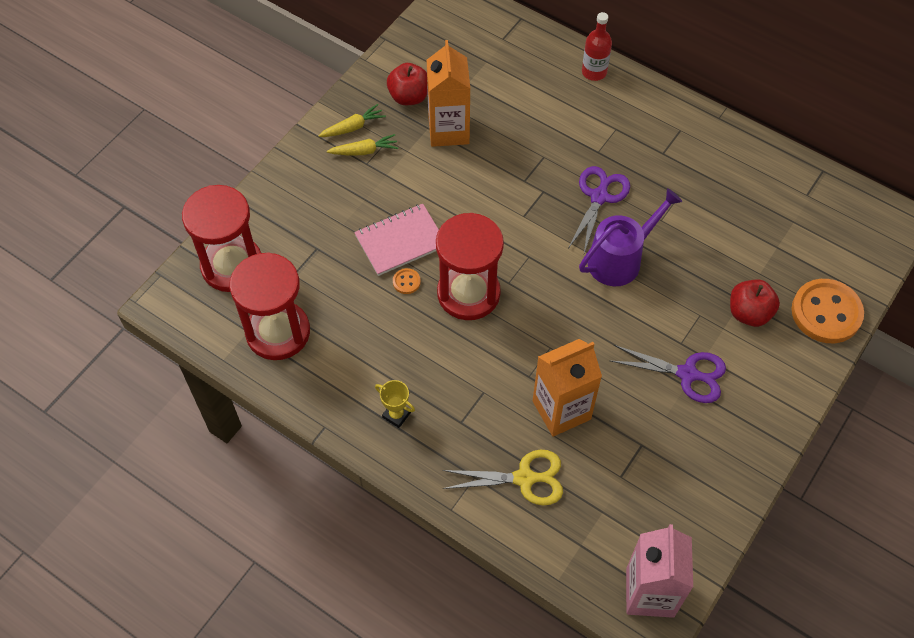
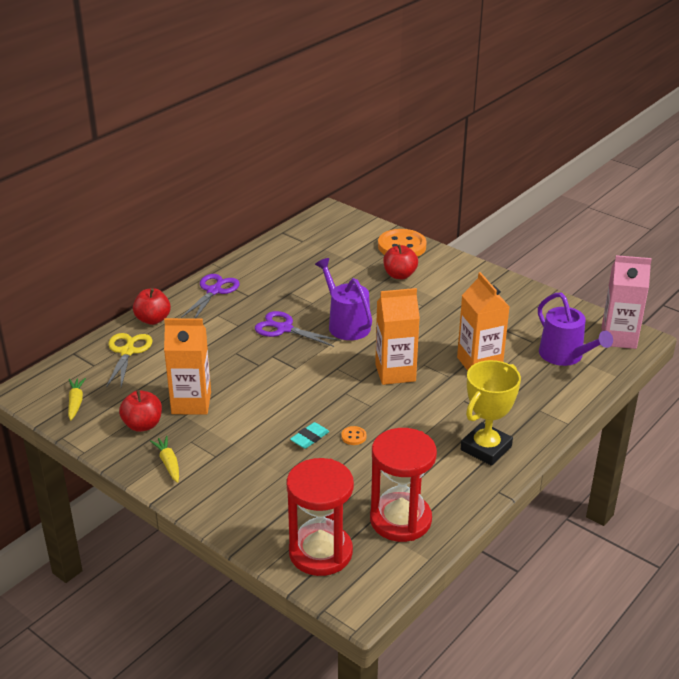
camera: 85 degrees left, 25 degrees down
yellow carrot [327,134,398,155] -> yellow carrot moved to [68,378,86,420]
pink notebook [354,204,439,276] -> turquoise eraser [290,422,329,449]
yellow trophy [375,380,415,428] -> yellow trophy [461,360,521,466], size x2.11
red hourglass [436,213,504,320] -> none
yellow scissors [442,450,563,505] -> yellow scissors moved to [106,333,153,388]
red bottle [582,12,612,81] -> red apple [133,288,171,325]
purple scissors [611,345,726,403] -> purple scissors moved to [181,274,240,318]
none -> orange carton [375,288,420,385]
none -> purple watering can [538,292,613,366]

